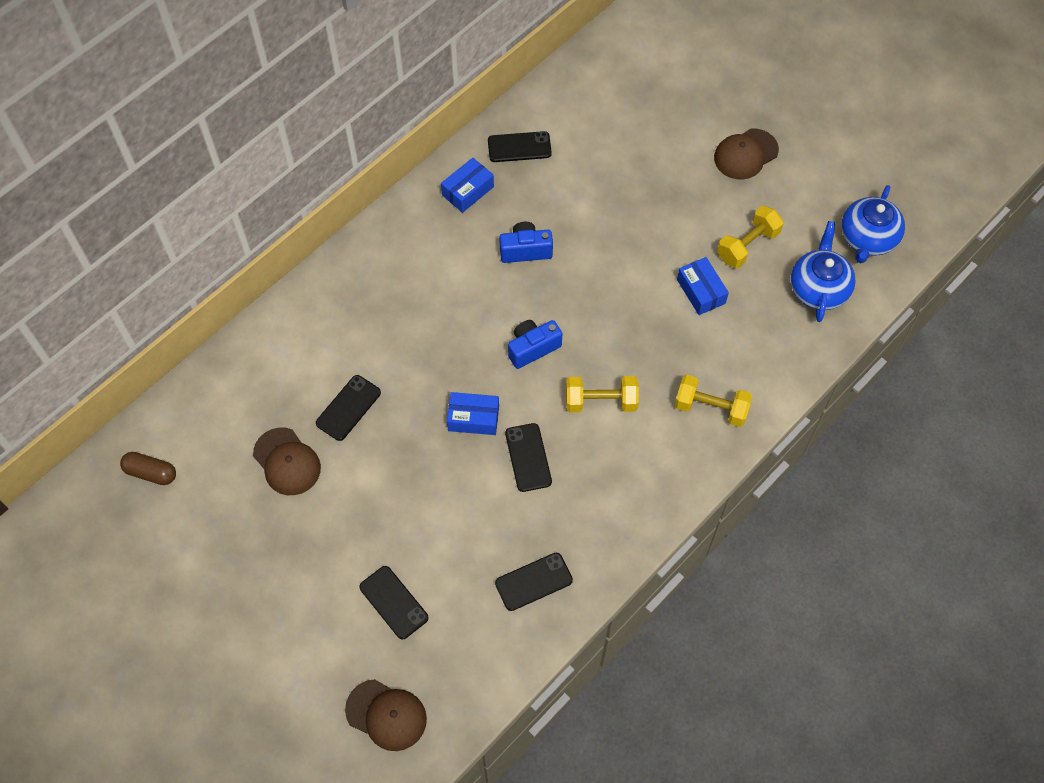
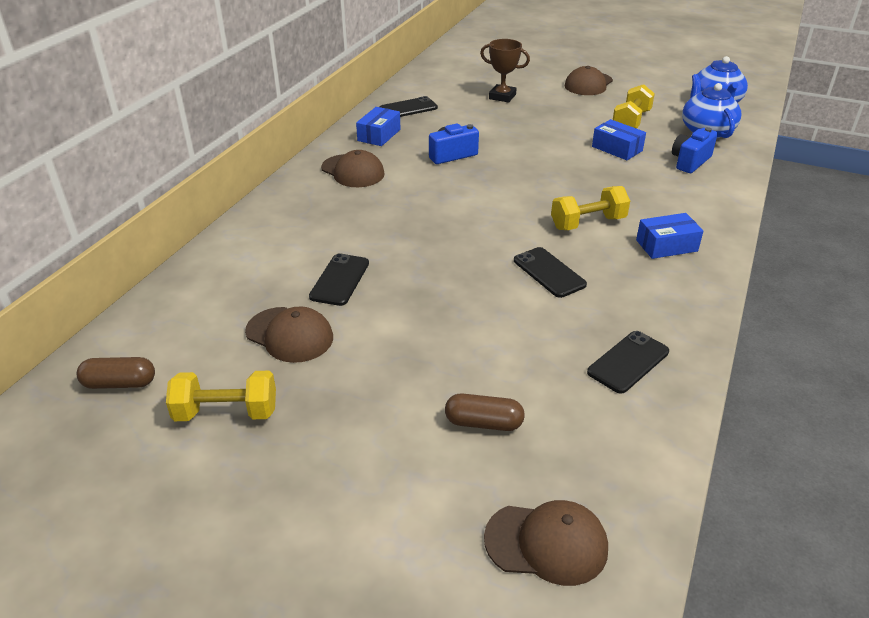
camera: 20 degrees left, 25 degrees down
black phone [359,566,428,639] -> brown capsule [445,393,525,431]
blue box [447,392,499,435] -> blue box moved to [636,213,703,259]
blue camera [508,320,563,369] -> blue camera moved to [672,127,718,173]
yellow dumbbell [675,375,752,427] -> yellow dumbbell moved to [166,371,276,421]
none -> brown cap [321,150,385,187]
none -> brown trophy [480,39,530,103]

